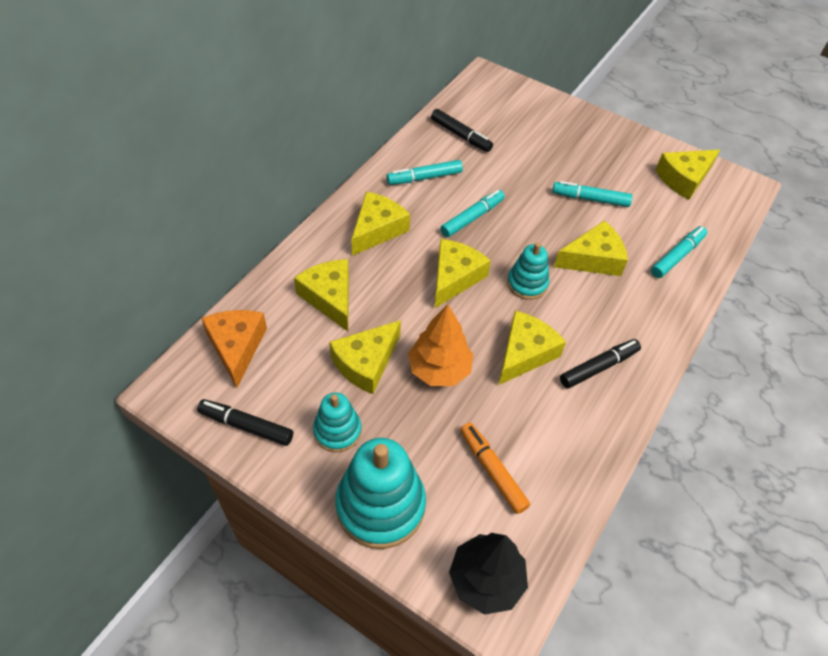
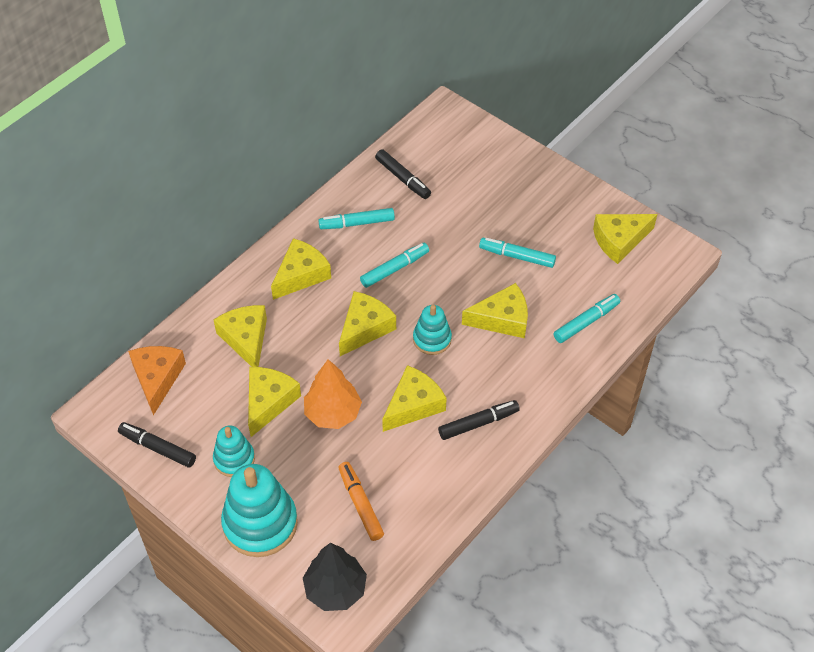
camera: 10 degrees right, 0 degrees up
yellow cheese [329,320,401,394] -> yellow cheese turned 150 degrees clockwise [248,367,301,437]

